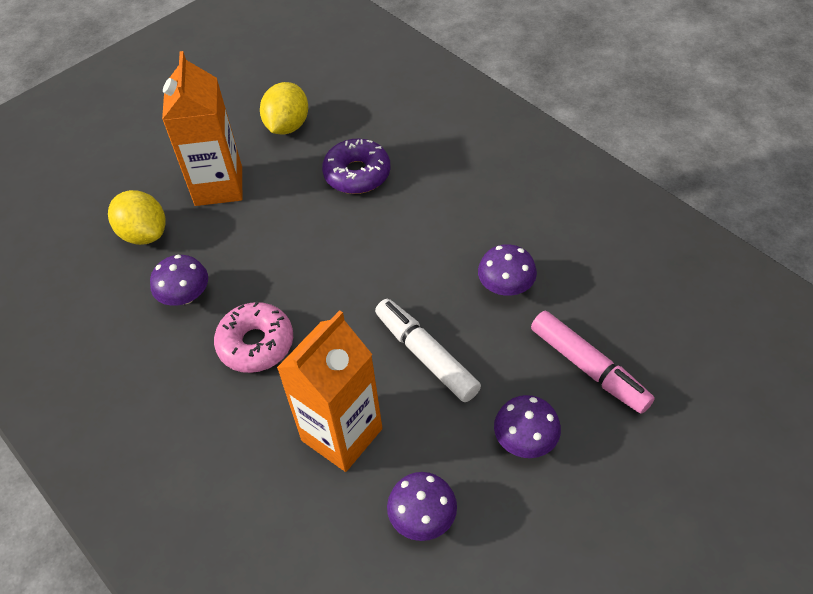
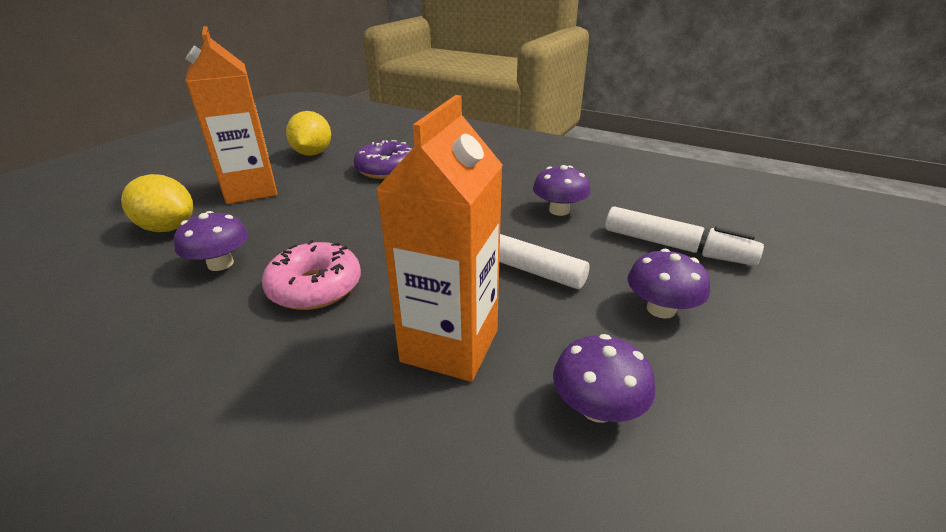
camera: 20 degrees left, 20 degrees down
pink marker [531,311,655,414] -> white marker [605,207,764,266]

